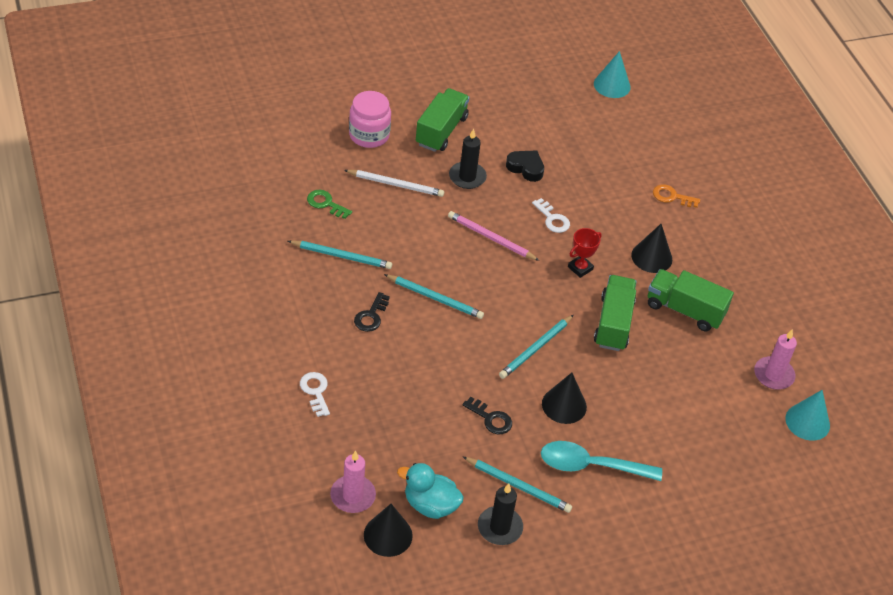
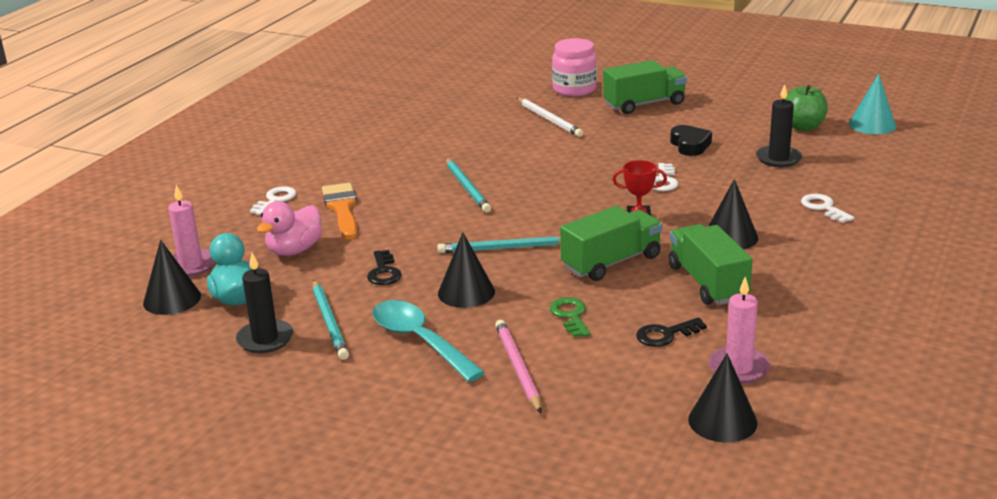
camera: 50 degrees right, 20 degrees down
turquoise pencil [288,240,392,269] -> none
green key [307,190,352,219] -> green key moved to [550,297,591,337]
black key [354,292,390,332] -> black key moved to [636,317,707,347]
pink pencil [448,211,540,261] -> pink pencil moved to [495,320,542,413]
black candle [449,129,487,189] -> black candle moved to [756,84,802,167]
orange key [653,184,700,208] -> white key [801,194,854,223]
turquoise cone [785,390,830,441] -> black cone [688,353,758,442]
none -> pink duck [257,201,322,256]
none -> orange brush [322,183,358,239]
none -> green apple [785,84,828,131]

